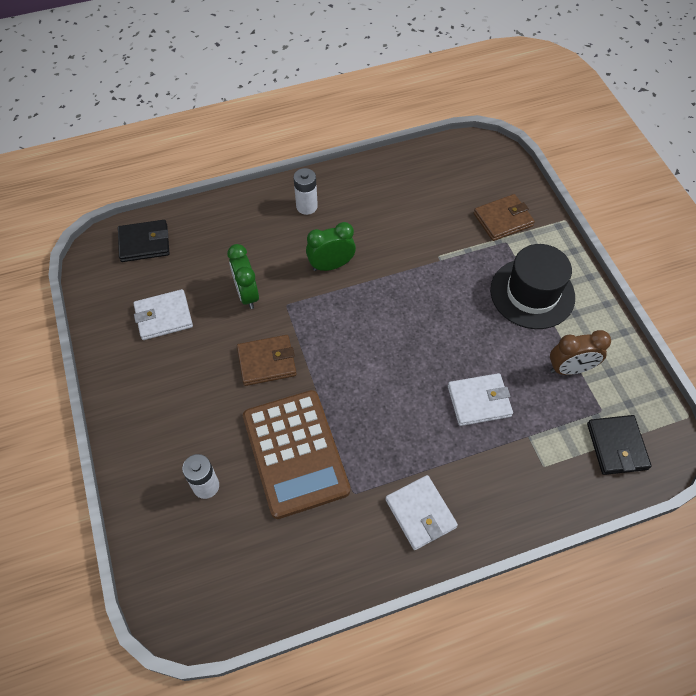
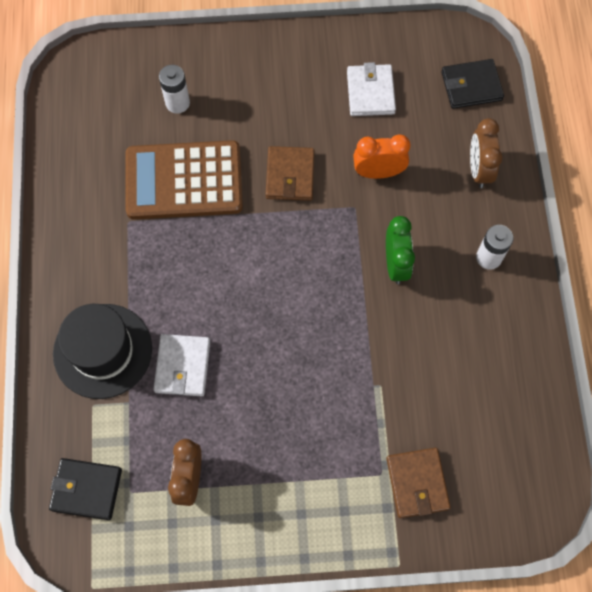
camera: 105 degrees right, 10 degrees up
black wallet [118,220,170,262] -> black wallet turned 75 degrees clockwise [441,59,504,109]
green clock [227,244,259,309] -> orange clock [353,134,410,179]
white wallet [385,475,458,550] -> none
black hat [490,244,575,329] -> black hat moved to [53,304,152,399]
none -> brown clock [470,118,503,188]

